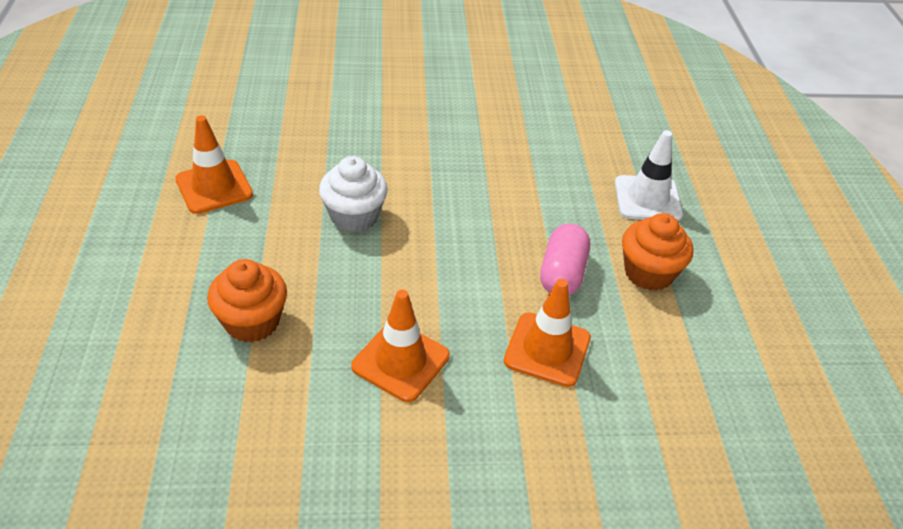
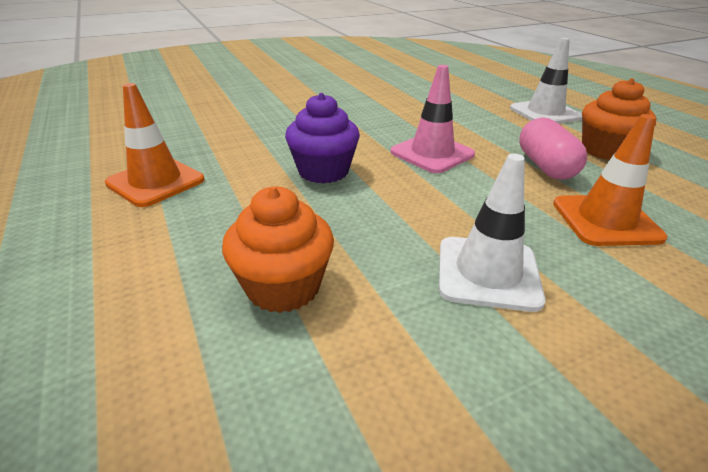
camera: 20 degrees left, 10 degrees down
white cupcake [319,156,388,232] -> purple cupcake [285,93,360,184]
orange traffic cone [351,289,450,402] -> white traffic cone [439,154,545,312]
none -> pink traffic cone [391,65,475,173]

